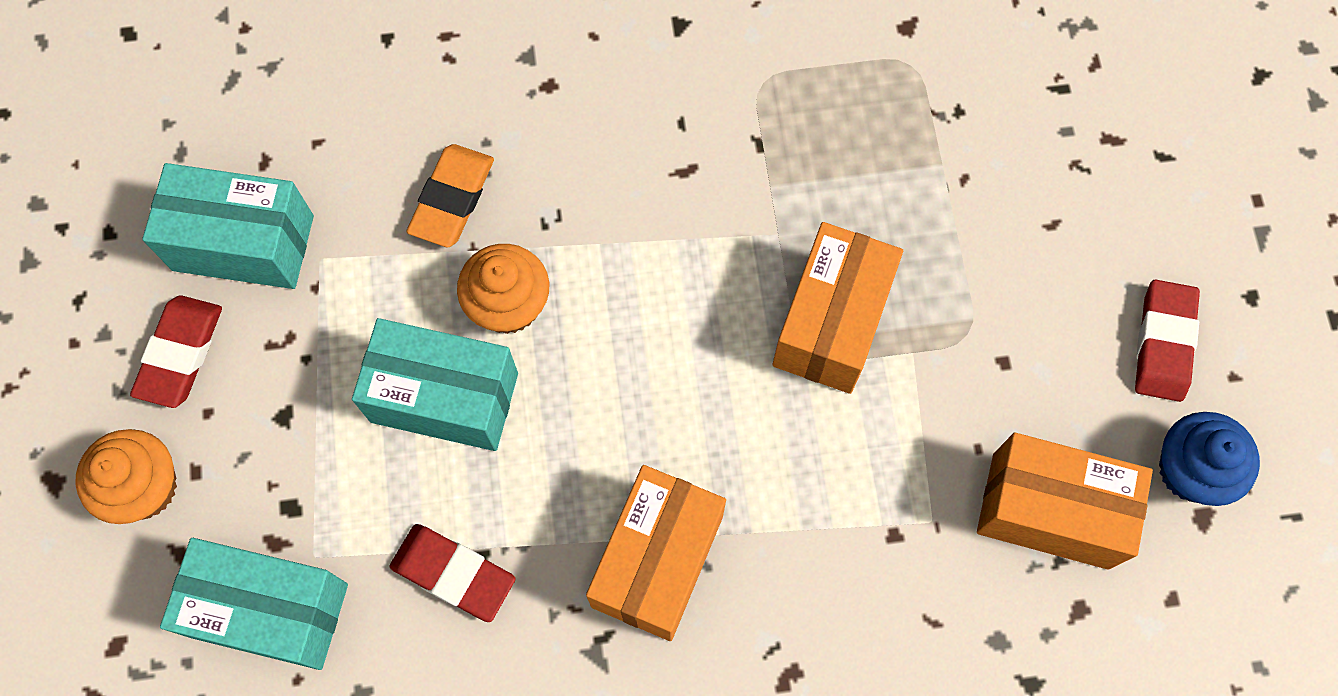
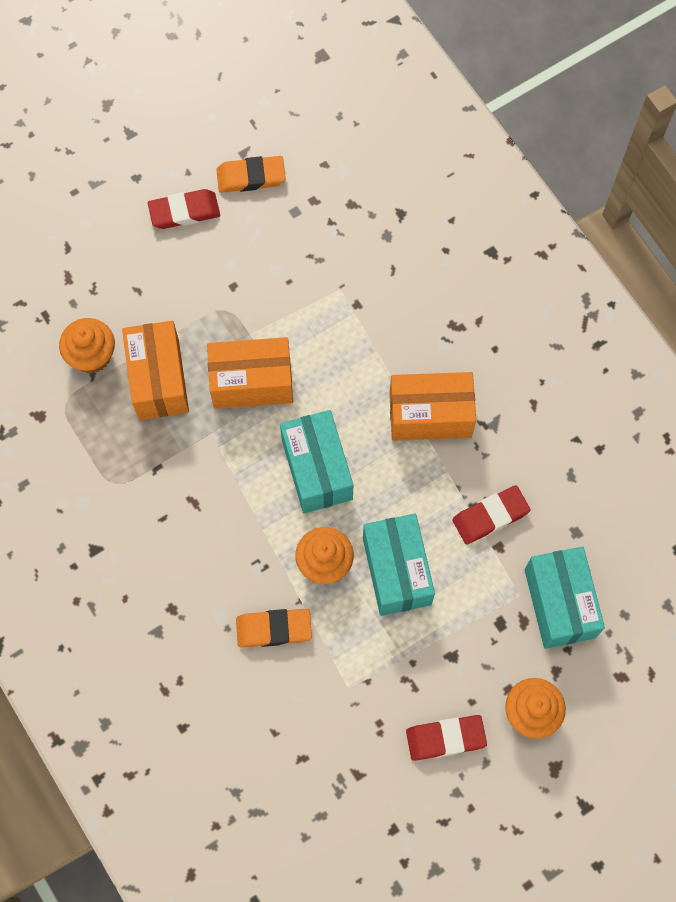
camera: 115 degrees left, 0 degrees up
turquoise box [142,163,314,289] -> turquoise box moved to [280,410,353,514]
red eraser [390,524,516,622] -> red eraser turned 60 degrees clockwise [452,485,530,545]
orange box [977,433,1153,570] -> orange box moved to [122,321,189,420]
blue cupcake [1159,412,1260,506] -> orange eraser [216,156,286,193]
none -> orange cupcake [59,318,115,373]

